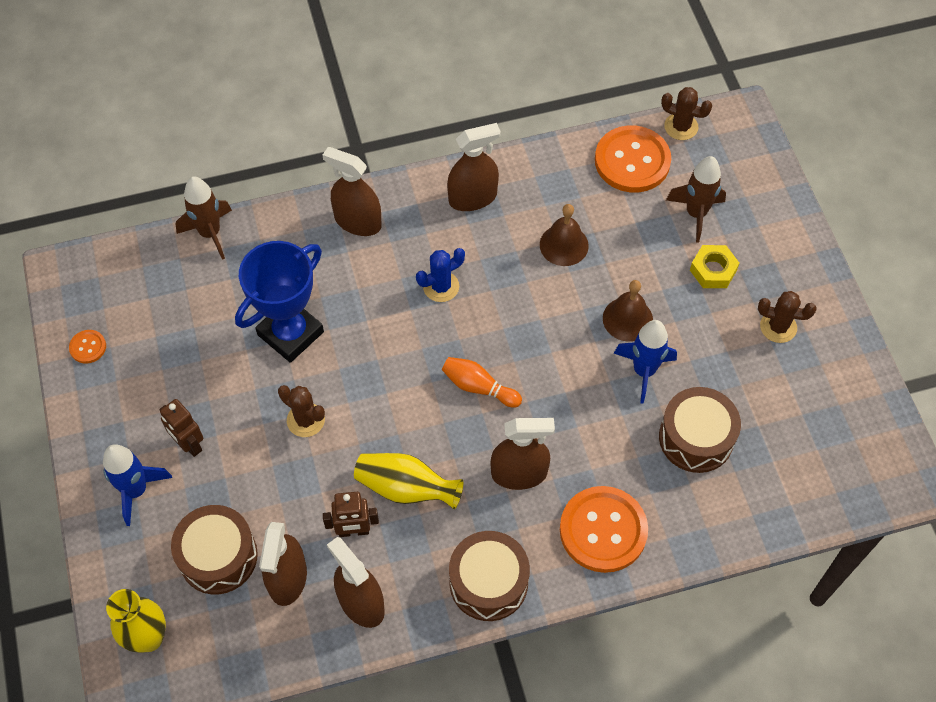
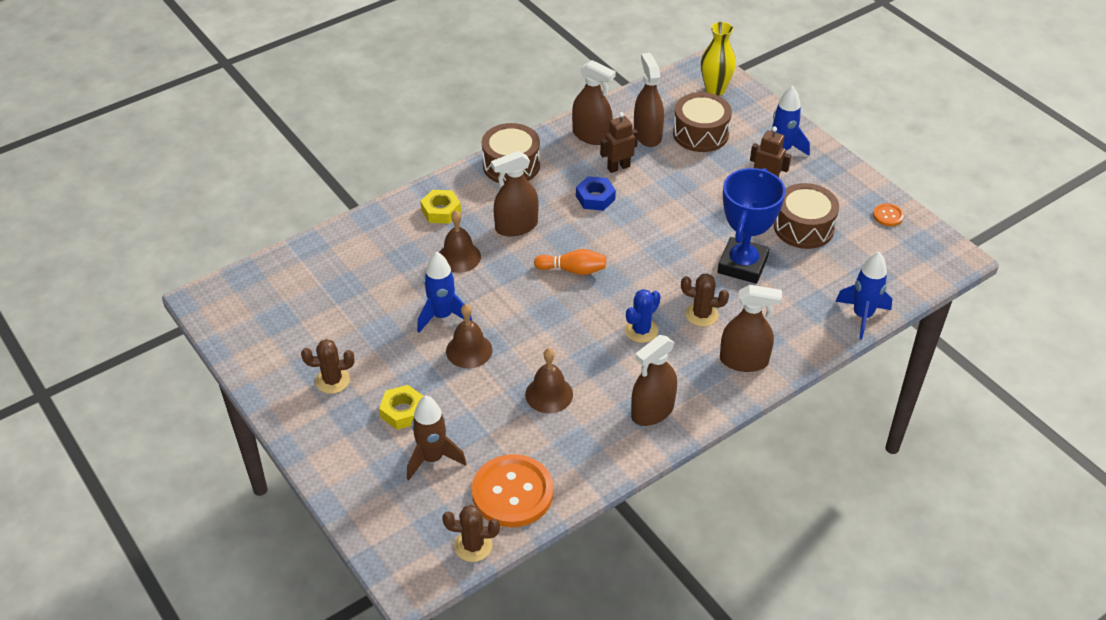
camera: 160 degrees right, 15 degrees down
brown rocket [176,177,232,260] -> blue rocket [835,252,892,339]
brown cactus [278,385,325,437] -> brown cactus moved to [681,273,729,327]
yellow vase [354,453,463,509] -> blue nut [576,176,616,211]
orange button [560,486,648,573] -> yellow nut [420,190,461,224]
brown drum [659,387,741,473] -> brown drum moved to [774,183,839,249]
none -> brown bell [439,210,481,273]

